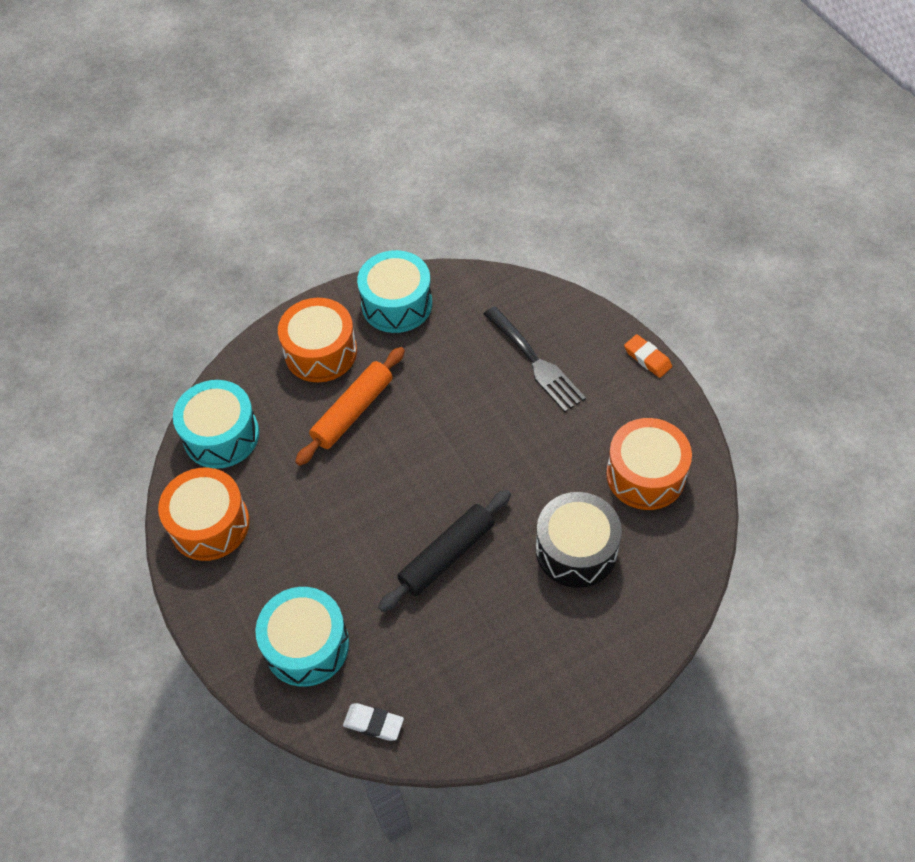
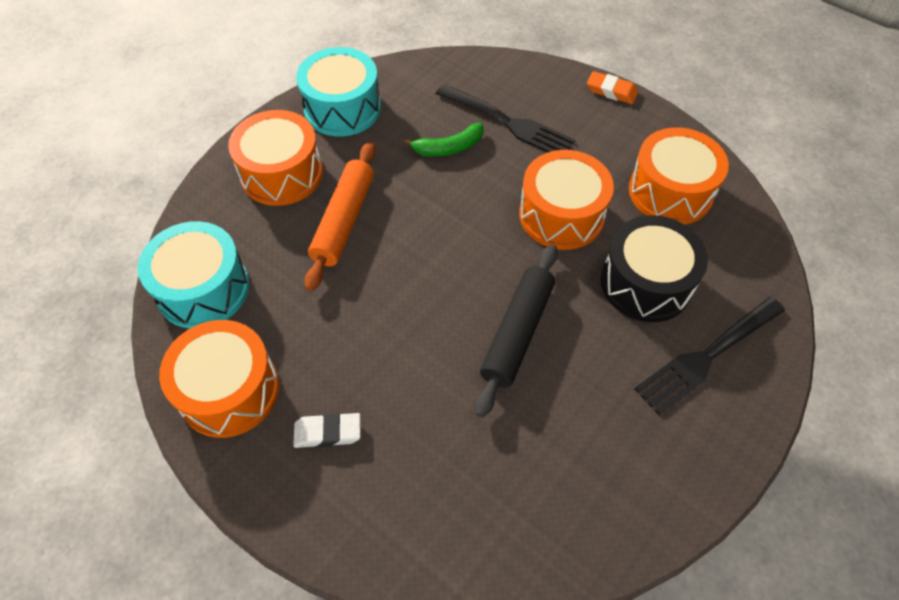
camera: 25 degrees left, 0 degrees up
turquoise drum [255,587,349,687] -> none
white eraser [343,703,404,741] -> white eraser moved to [293,413,361,448]
none -> green banana [402,122,484,157]
none -> orange drum [519,150,614,250]
none -> black fork [635,297,785,415]

